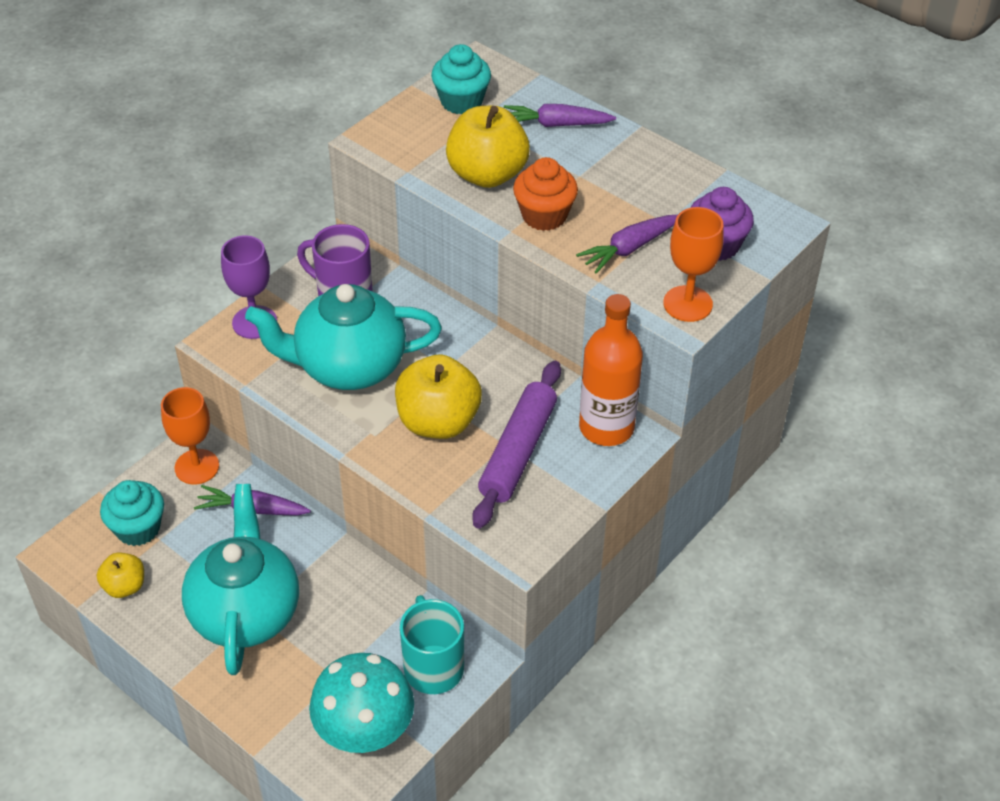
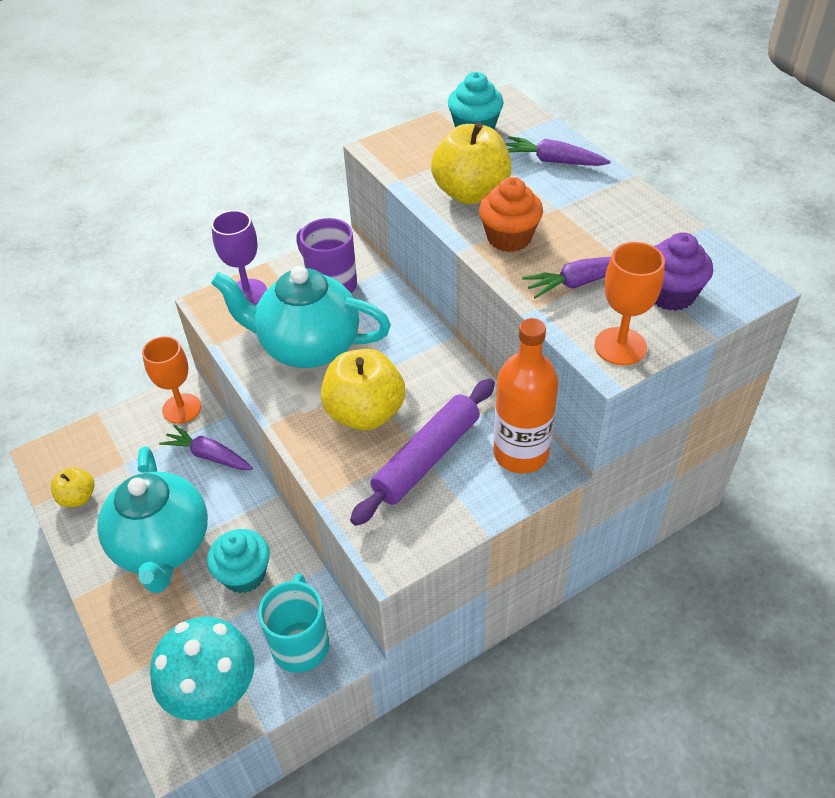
camera: 20 degrees right, 0 degrees up
turquoise cupcake [100,480,164,546] -> turquoise cupcake moved to [207,529,270,593]
turquoise teapot [182,484,299,675] -> turquoise teapot turned 150 degrees clockwise [97,446,208,593]

